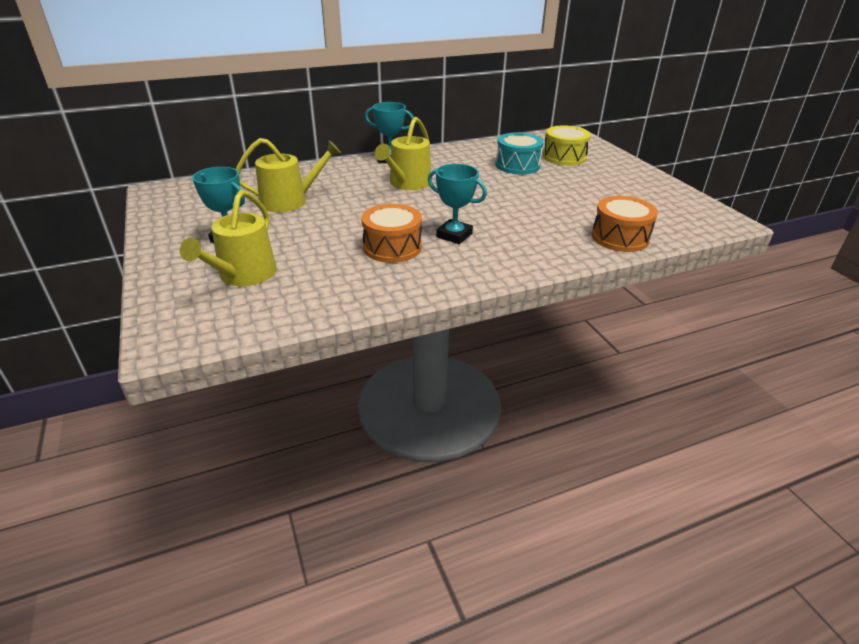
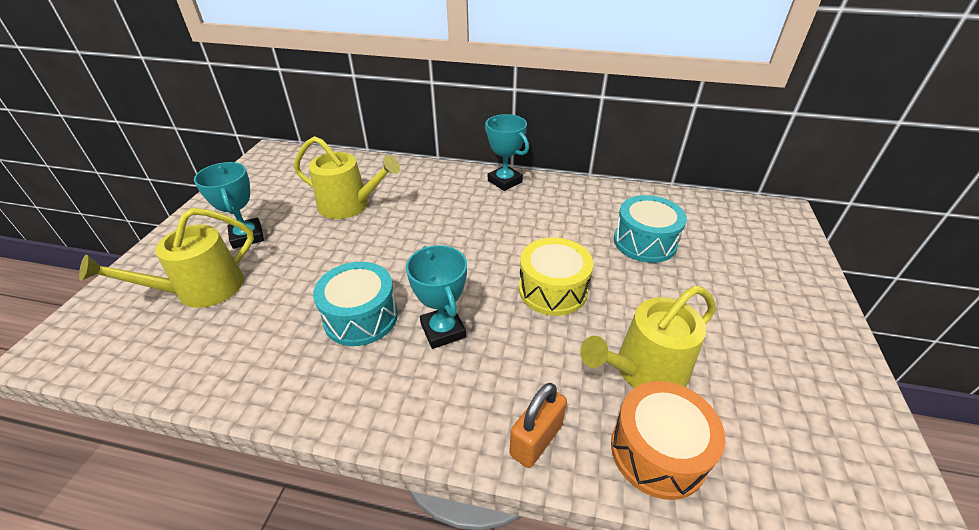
camera: 35 degrees right, 5 degrees up
orange drum [361,204,422,263] -> turquoise drum [313,262,398,346]
yellow watering can [375,117,431,190] -> yellow watering can moved to [580,286,716,388]
yellow drum [543,125,591,166] -> yellow drum moved to [519,238,593,316]
none -> orange padlock [509,383,567,468]

